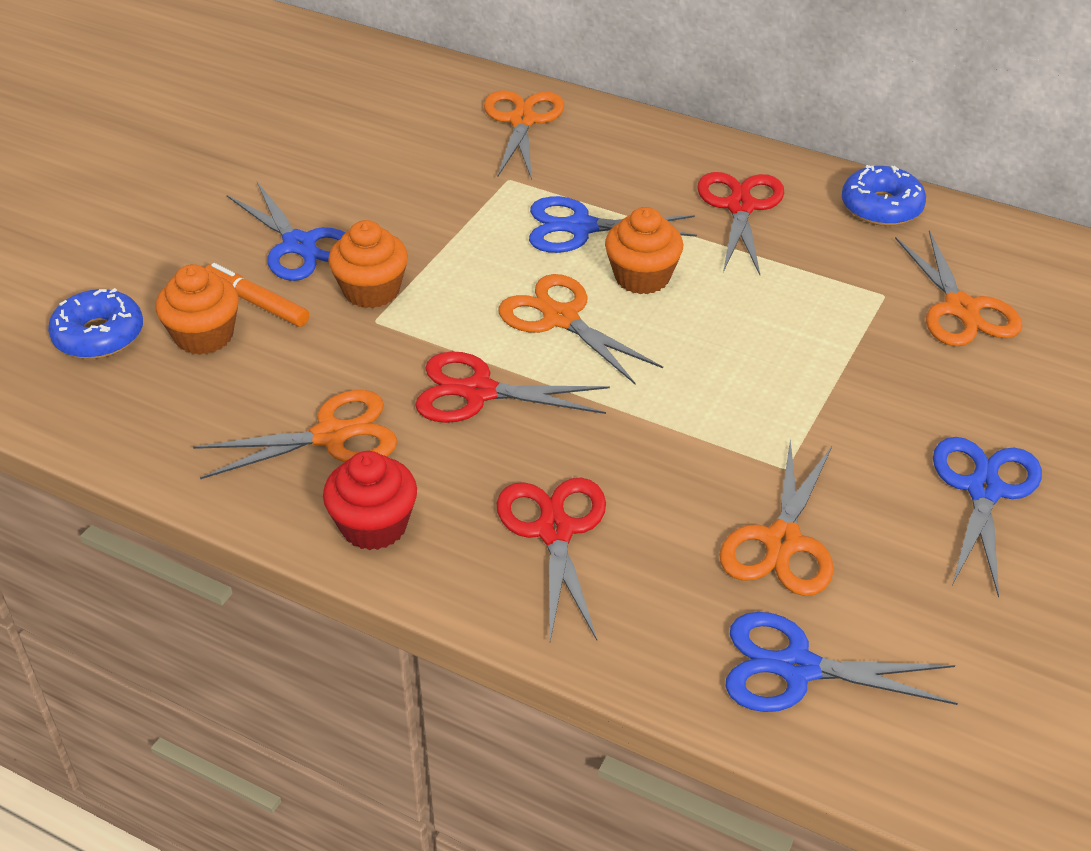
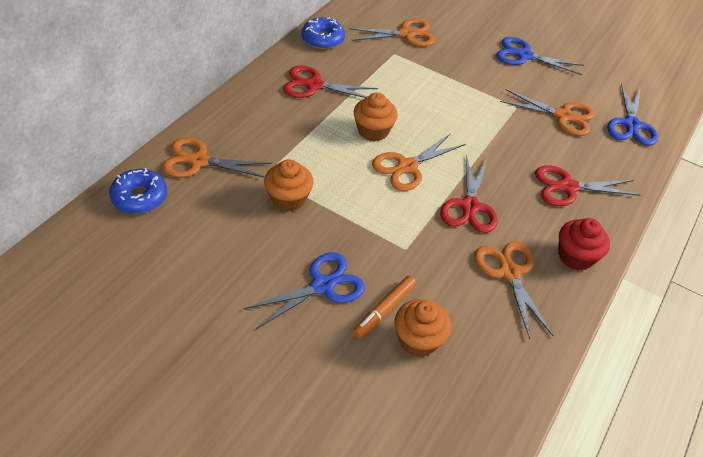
camera: 90 degrees left, 5 degrees up
blue donut [48,288,143,359] -> blue donut moved to [109,168,167,214]
orange cupcake [328,220,408,308] -> orange cupcake moved to [264,159,314,212]
blue scissors [529,196,697,253] -> none

